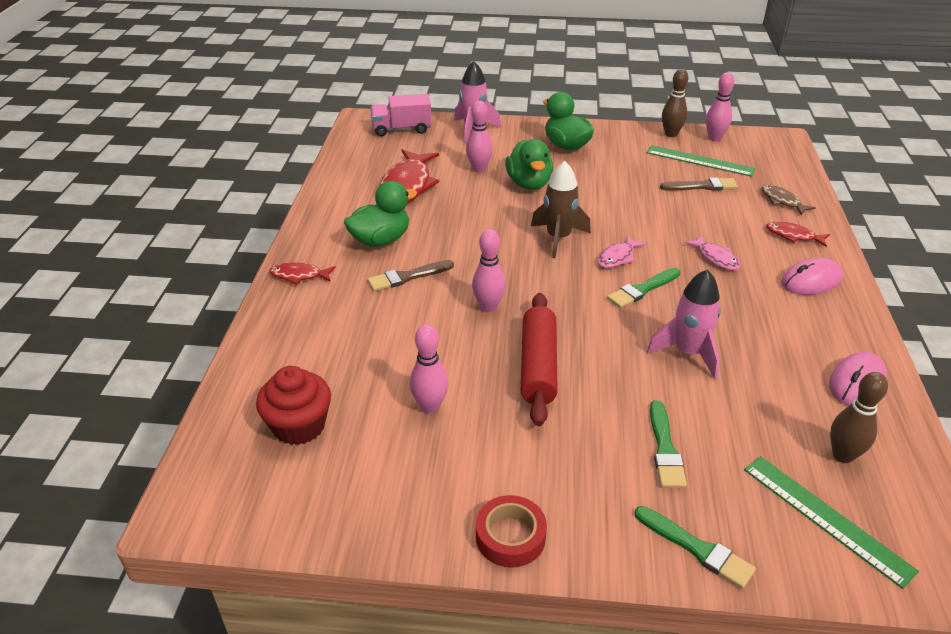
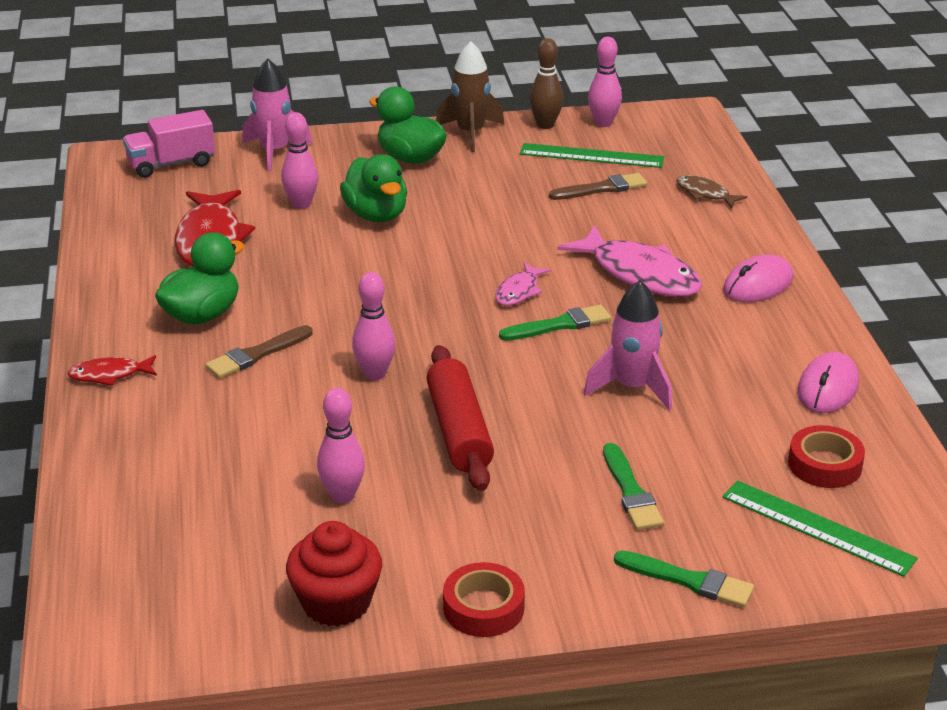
camera: 15 degrees left, 5 degrees down
red cupcake [256,366,331,445] -> red cupcake moved to [286,521,382,627]
brown rocket [531,161,591,258] -> brown rocket moved to [436,41,504,152]
green brush [607,268,680,308] -> green brush turned 150 degrees counterclockwise [499,305,611,341]
pink fish [685,235,740,270] -> pink fish [557,225,702,297], size x1.95
red fish [766,221,830,247] -> none
brown bowling pin [830,372,888,463] -> red tape [788,425,865,488]

